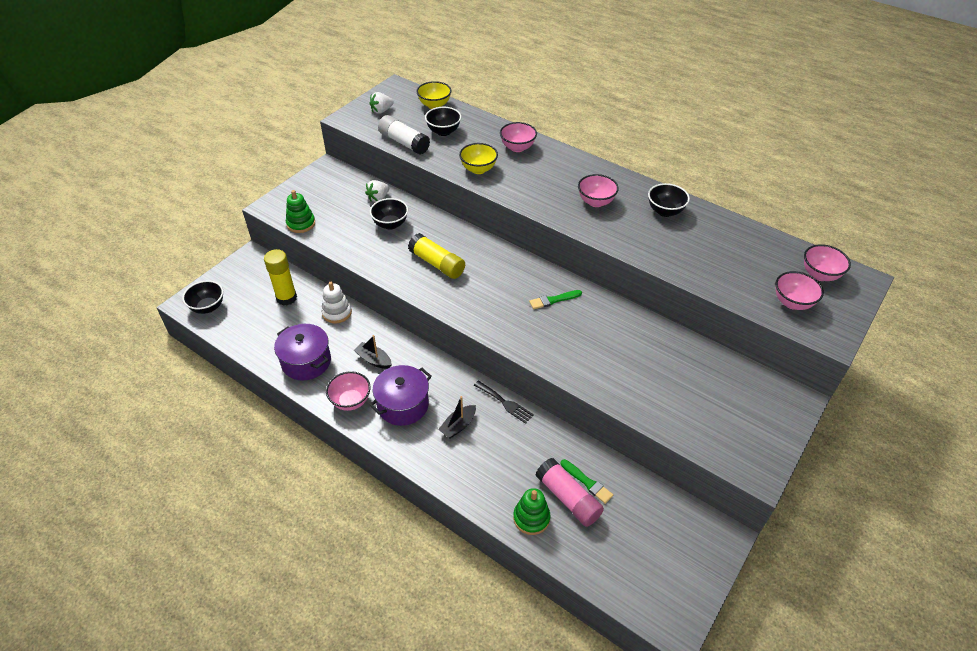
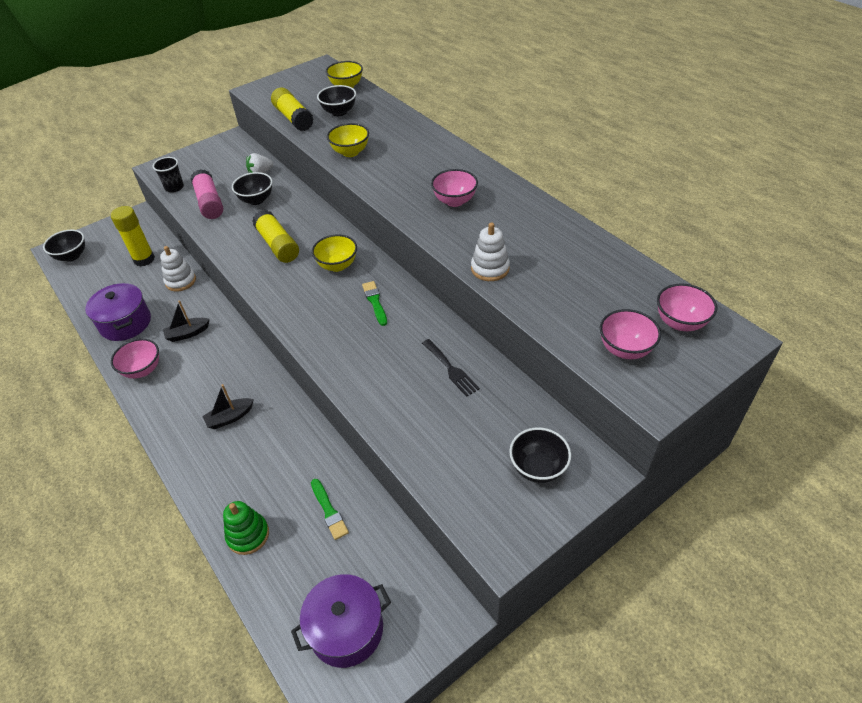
camera: 20 degrees right, 0 degrees up
green stacking toy [286,190,315,233] -> black cup [153,157,184,193]
black boat [354,335,392,369] -> black boat turned 75 degrees counterclockwise [163,301,210,342]
white strawberry [369,92,394,114] -> none
purple pot [369,365,432,426] -> purple pot moved to [291,574,391,668]
white glue stick [378,115,430,155] -> yellow glue stick [271,88,314,131]
black fork [474,381,534,424] -> black fork moved to [422,339,480,397]
pink bowl [500,122,537,152] -> none
green brush [529,290,582,309] -> green brush turned 75 degrees clockwise [362,281,387,326]
pink glue stick [536,458,604,527] -> pink glue stick moved to [191,169,223,219]
black bowl [648,183,690,217] -> black bowl moved to [509,428,571,483]
none -> yellow bowl [312,235,357,272]
none -> white stacking toy [471,223,510,281]

